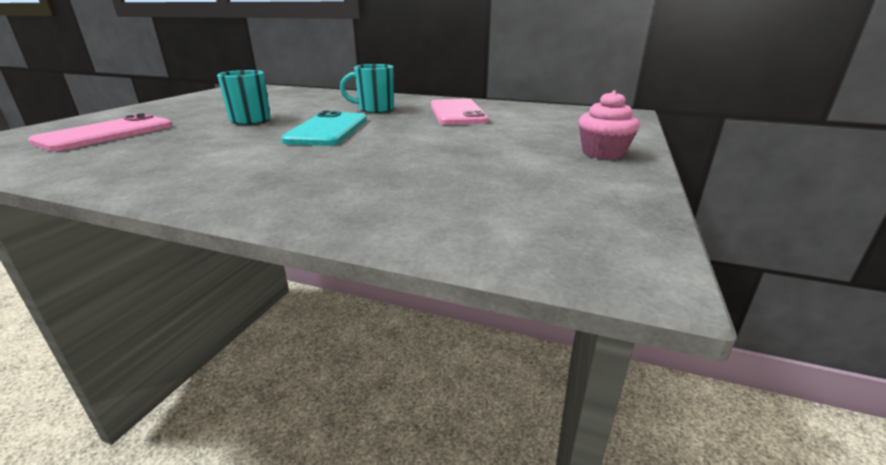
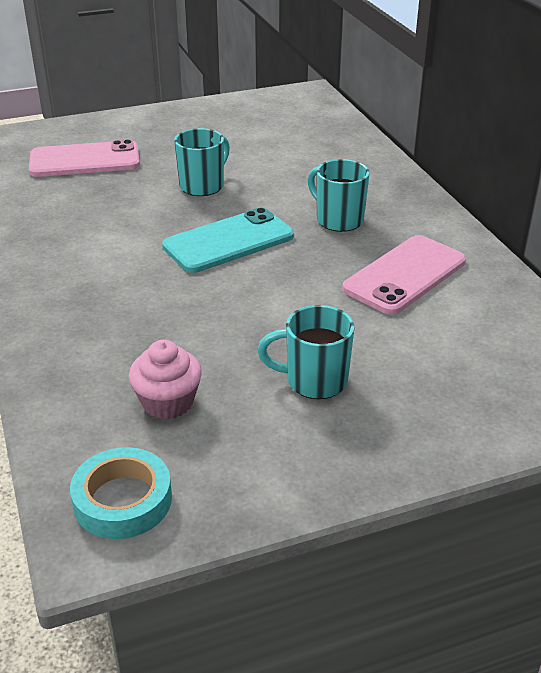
camera: 50 degrees right, 10 degrees up
pink cupcake [579,90,640,160] -> pink cupcake moved to [129,340,202,419]
none -> turquoise tape [70,447,172,539]
none -> turquoise mug [257,305,355,399]

